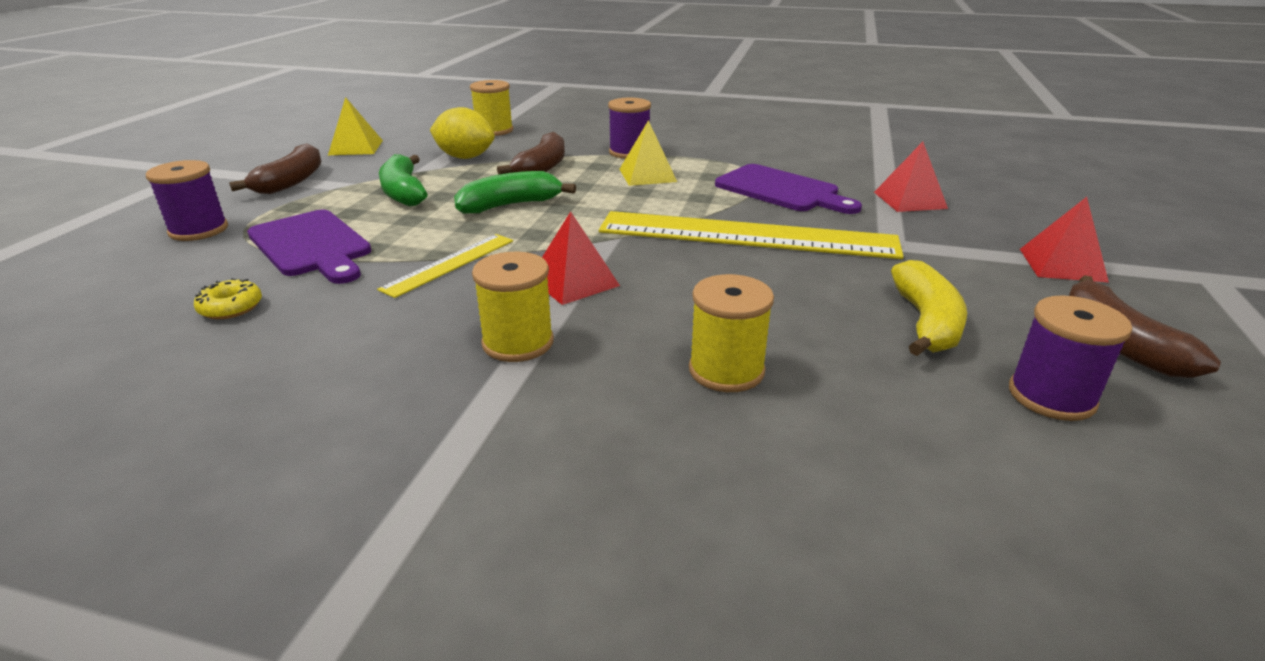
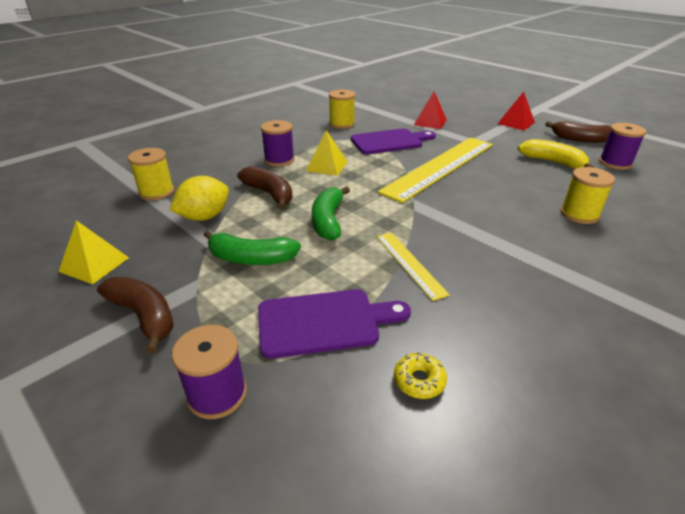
camera: 60 degrees left, 5 degrees up
yellow spool [472,252,554,362] -> yellow spool moved to [329,90,355,129]
red pyramid [542,211,620,305] -> none

